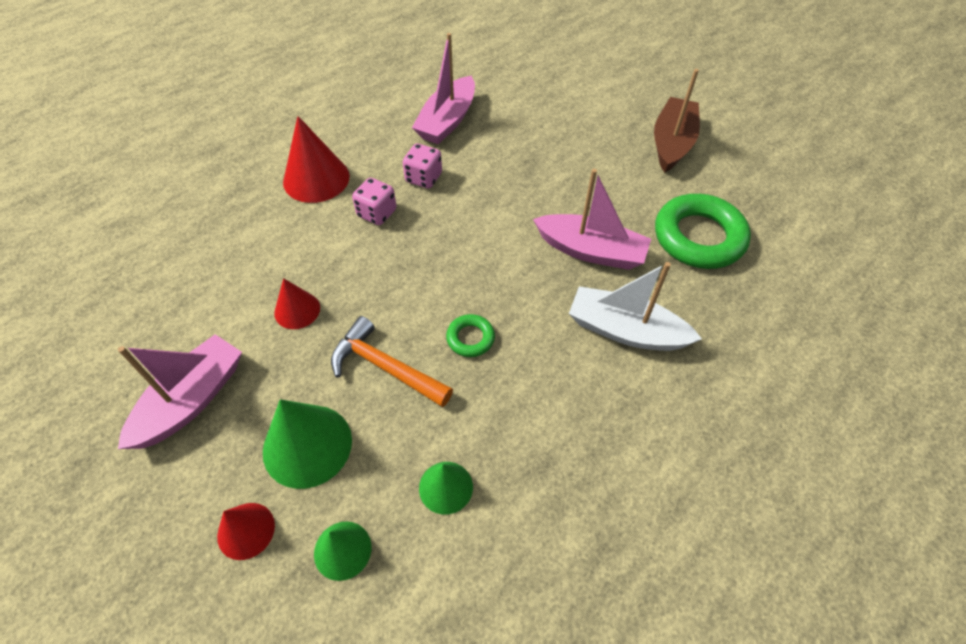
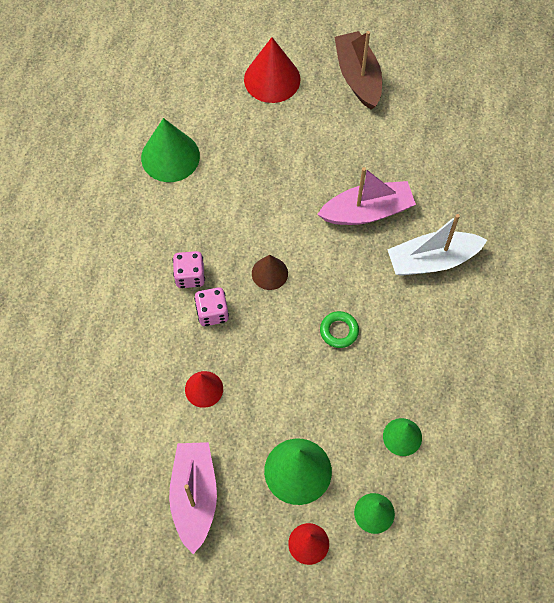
camera: 35 degrees left, 10 degrees up
red cone [283,116,350,203] -> red cone moved to [244,37,300,103]
orange hammer [331,316,453,407] -> none
pink dice [403,144,442,188] -> pink dice moved to [194,287,229,326]
pink boat [412,33,475,144] -> green cone [141,118,200,182]
green ring [655,194,751,269] -> none
none -> brown cone [252,255,288,290]

